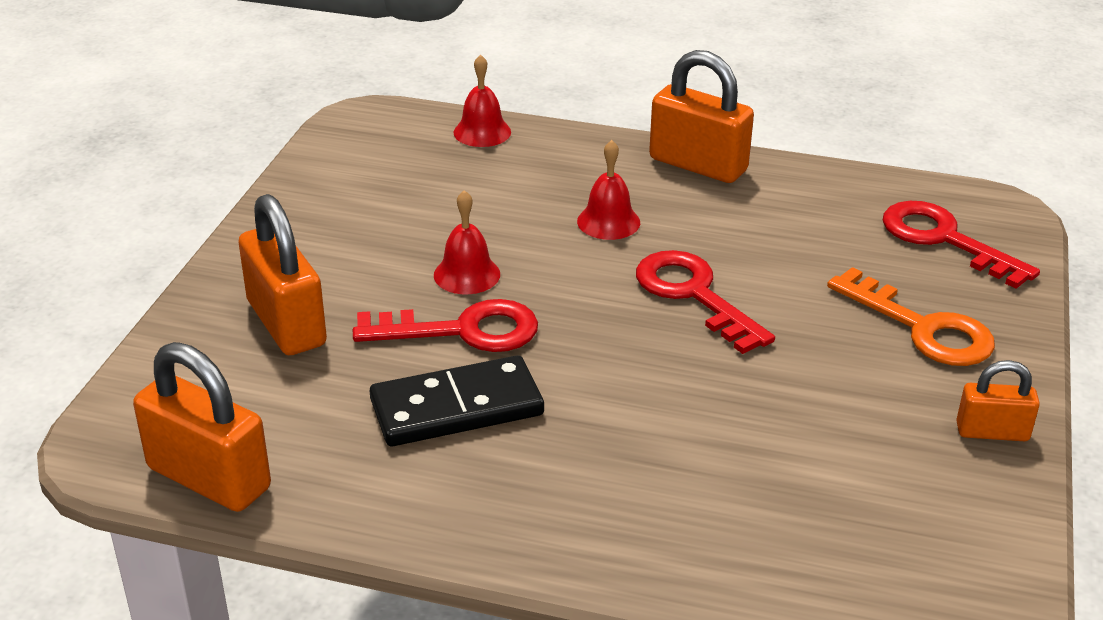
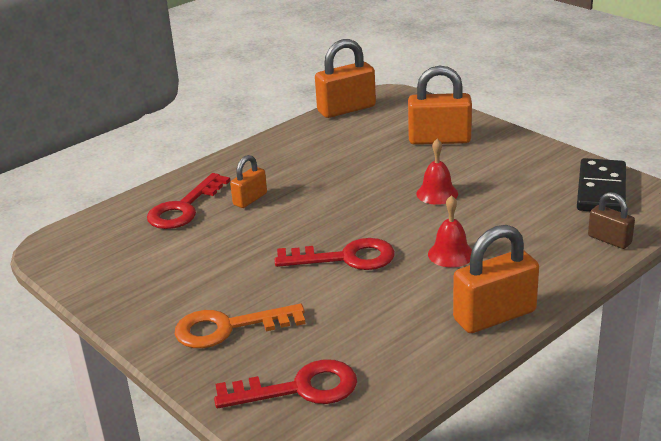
camera: 125 degrees right, 5 degrees down
red key [353,299,538,352] -> red key moved to [147,173,230,229]
black domino [370,355,544,446] -> black domino moved to [577,158,626,212]
red bell [453,54,511,147] -> brown padlock [588,192,635,249]
orange padlock [956,360,1040,441] -> orange padlock moved to [230,155,267,208]

